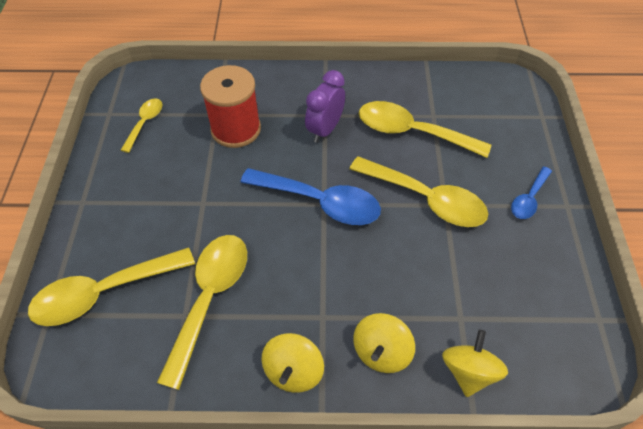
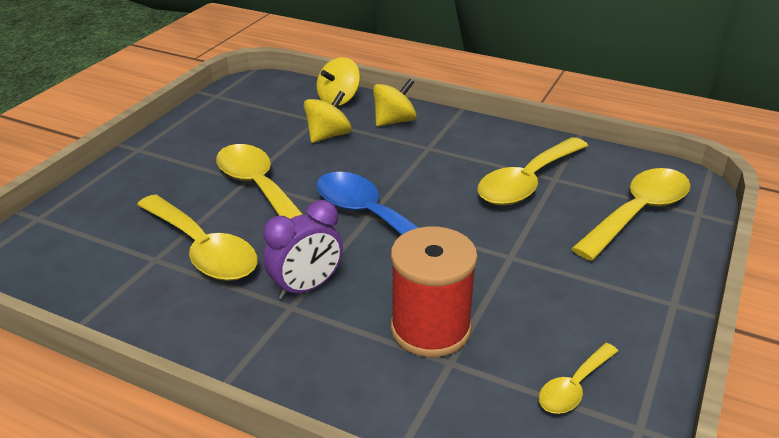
camera: 155 degrees left, 20 degrees down
yellow spoon [28,247,195,326] -> yellow spoon turned 45 degrees counterclockwise [571,168,691,261]
yellow spinning top [261,333,324,393] -> yellow spinning top moved to [304,91,352,143]
blue spoon [511,167,552,219] -> none

